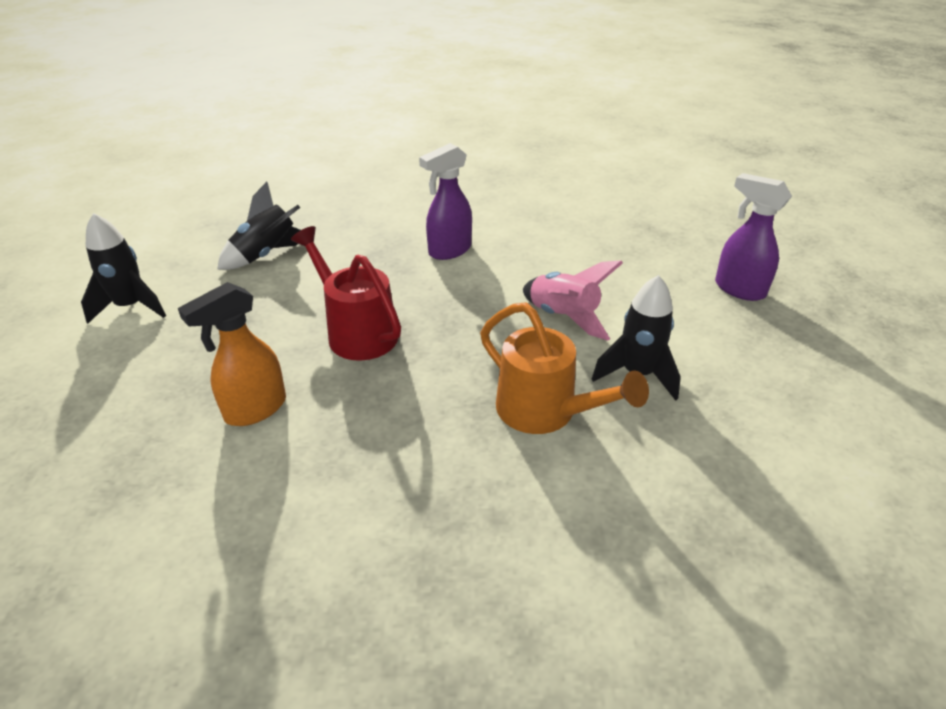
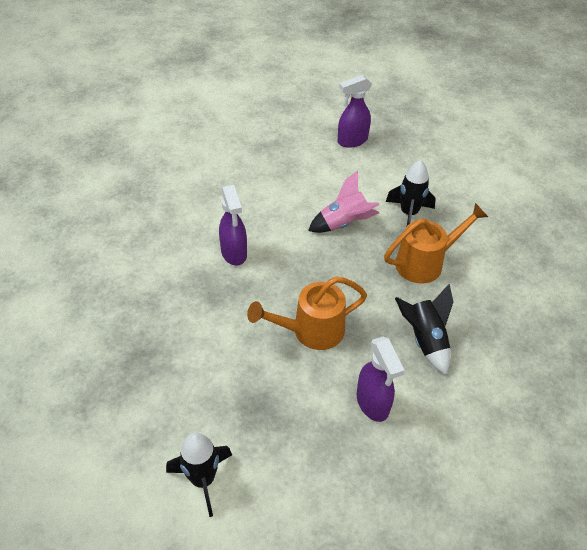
camera: 70 degrees left, 10 degrees up
orange spray bottle [178,282,286,426] -> purple spray bottle [357,337,405,422]
black rocket [217,182,300,270] -> black rocket moved to [395,284,453,375]
red watering can [291,226,401,361] -> orange watering can [247,277,367,350]

